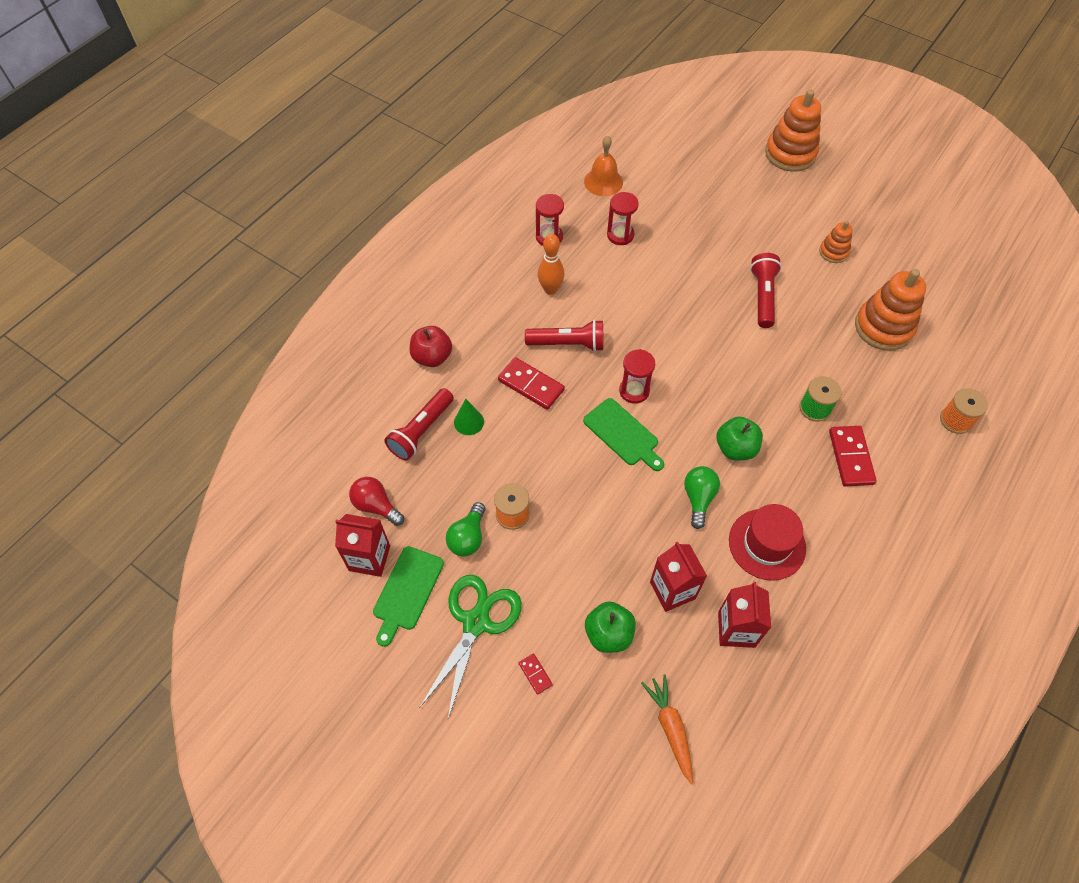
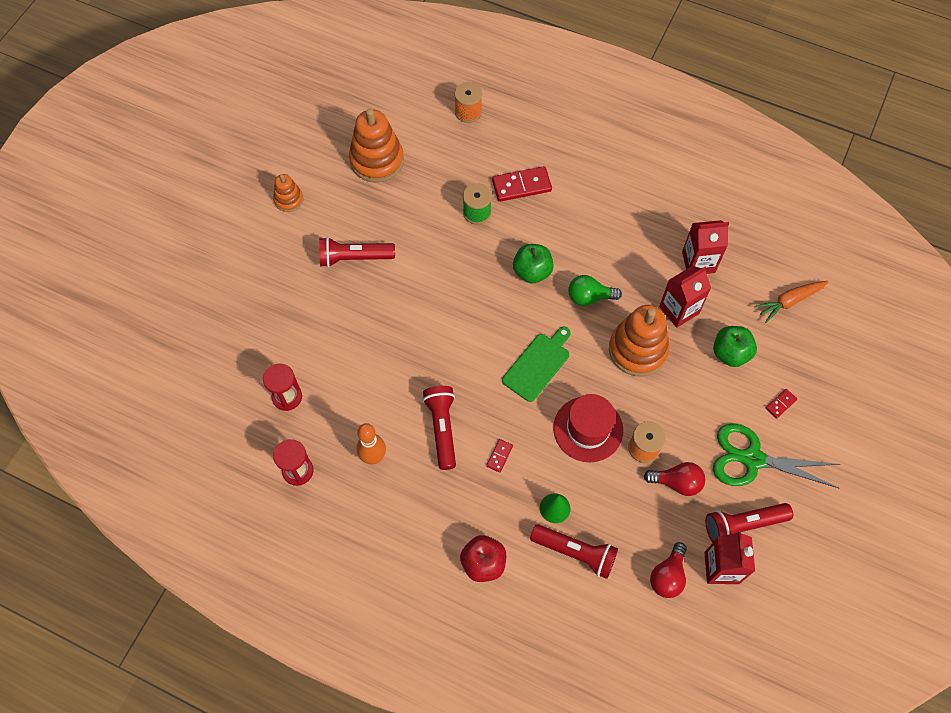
camera: 100 degrees left, 5 degrees up
green cutting board [373,546,444,647] -> red flashlight [705,503,793,542]
green light bulb [446,502,485,556] -> red light bulb [644,462,705,496]
red domino [498,357,565,410] -> red domino [486,439,513,473], size x0.50
orange bell [584,135,623,196] -> none
red hourglass [619,349,655,404] -> none
red hat [729,504,806,581] -> red hat moved to [553,394,623,462]
orange stacking toy [765,90,821,172] -> orange stacking toy moved to [609,305,670,377]

